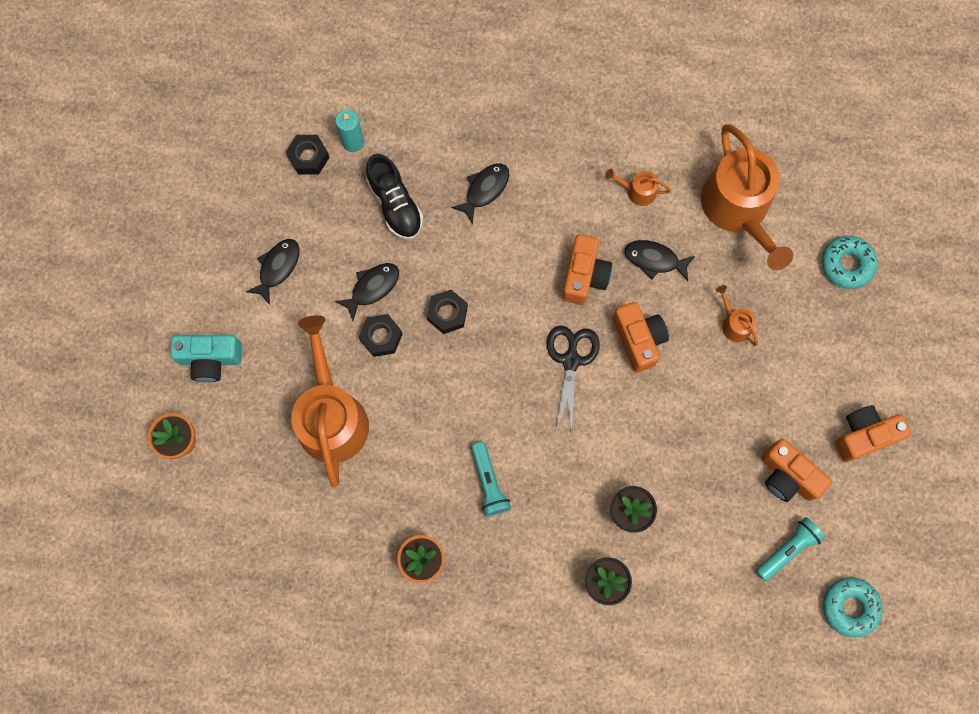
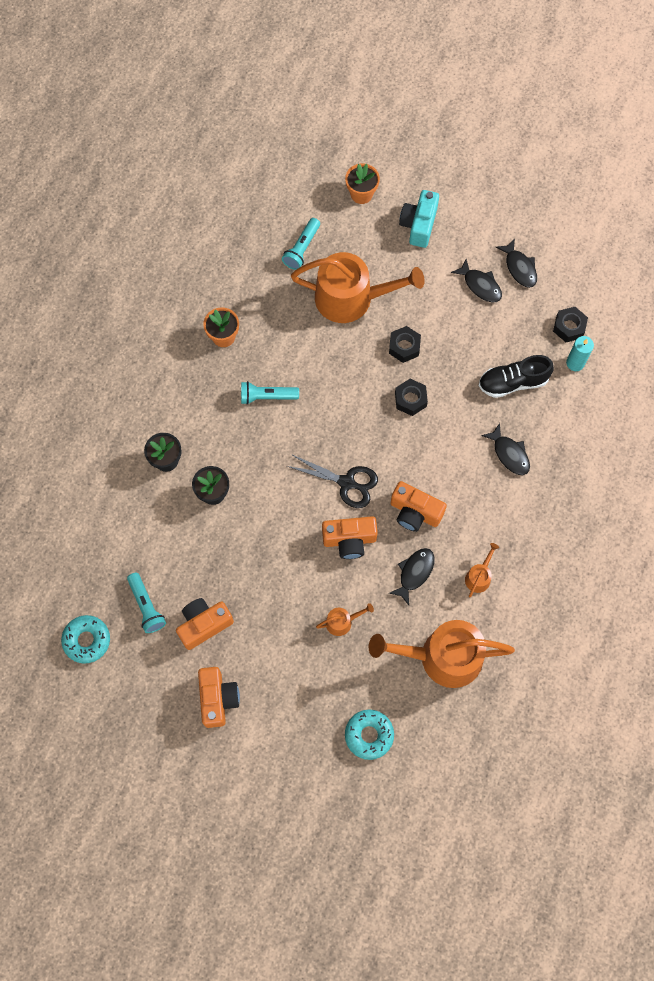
camera: 105 degrees right, 5 degrees down
black fish [335,263,399,321] -> black fish moved to [495,238,537,288]
none -> turquoise flashlight [282,218,320,270]

